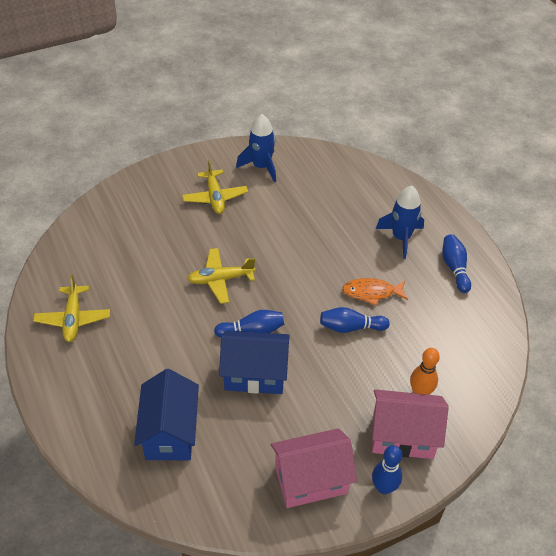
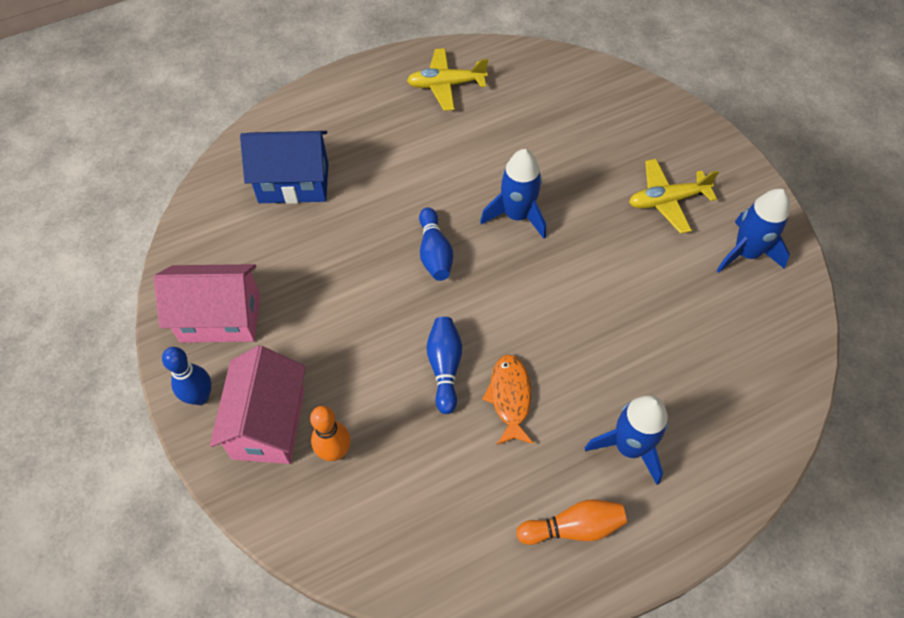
camera: 90 degrees right, 10 degrees up
yellow plane [187,248,255,304] -> blue rocket [480,149,546,239]
blue house [219,330,290,394] -> none
pink house [271,428,357,508] -> pink house turned 75 degrees counterclockwise [154,264,260,343]
blue bowling pin [442,234,471,293] -> orange bowling pin [516,500,627,545]

